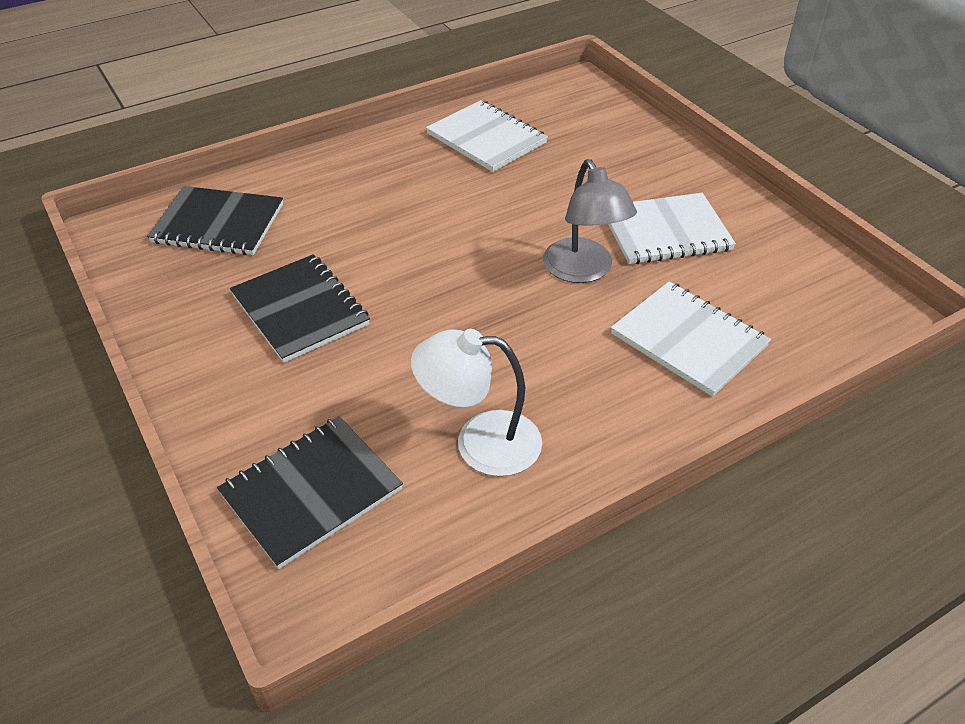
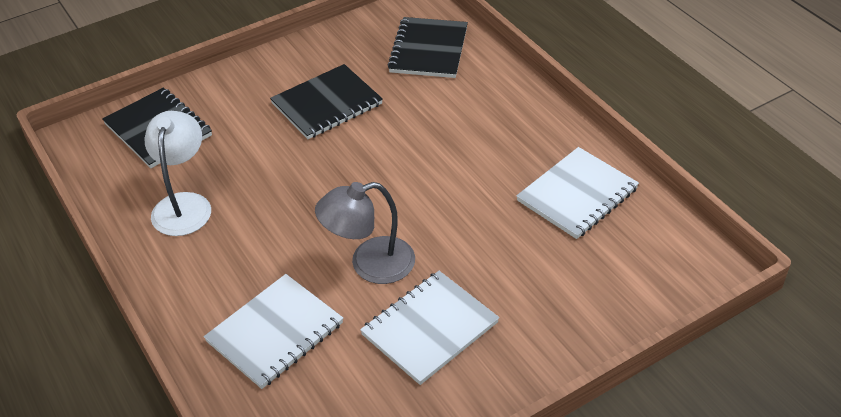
camera: 90 degrees right, 0 degrees up
white notebook [608,193,736,264] -> white notebook turned 60 degrees clockwise [360,271,499,385]

